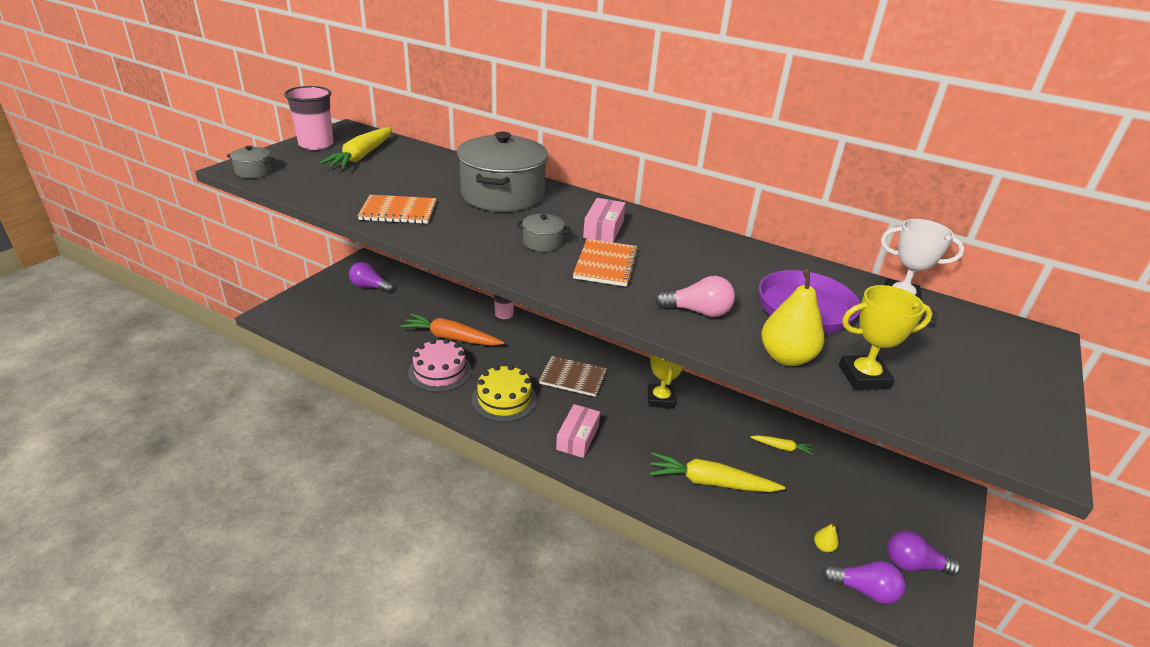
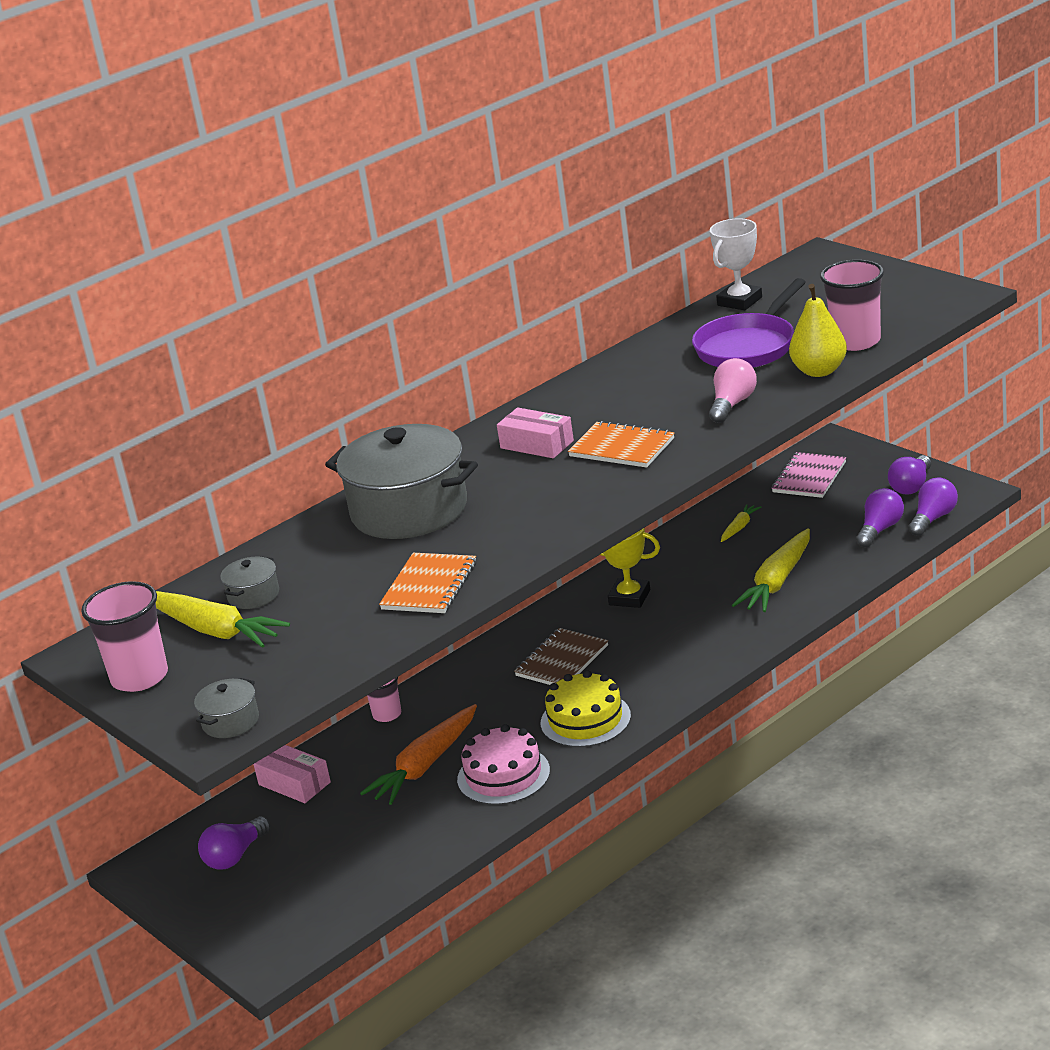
camera: 65 degrees left, 5 degrees down
grey pot [516,214,570,252] -> grey pot moved to [220,556,279,609]
pink box [556,404,600,458] -> pink box moved to [253,745,331,803]
yellow pear [814,521,839,552] -> purple light bulb [856,488,904,547]
yellow trophy [839,285,932,390] -> pink cup [820,260,884,351]
none -> pink notebook [772,452,846,498]

